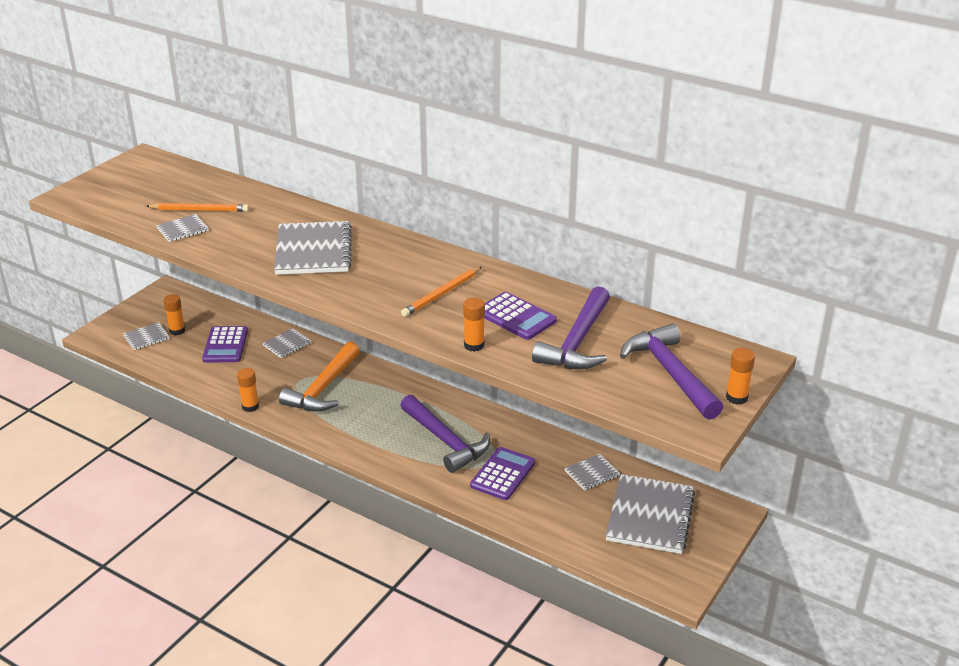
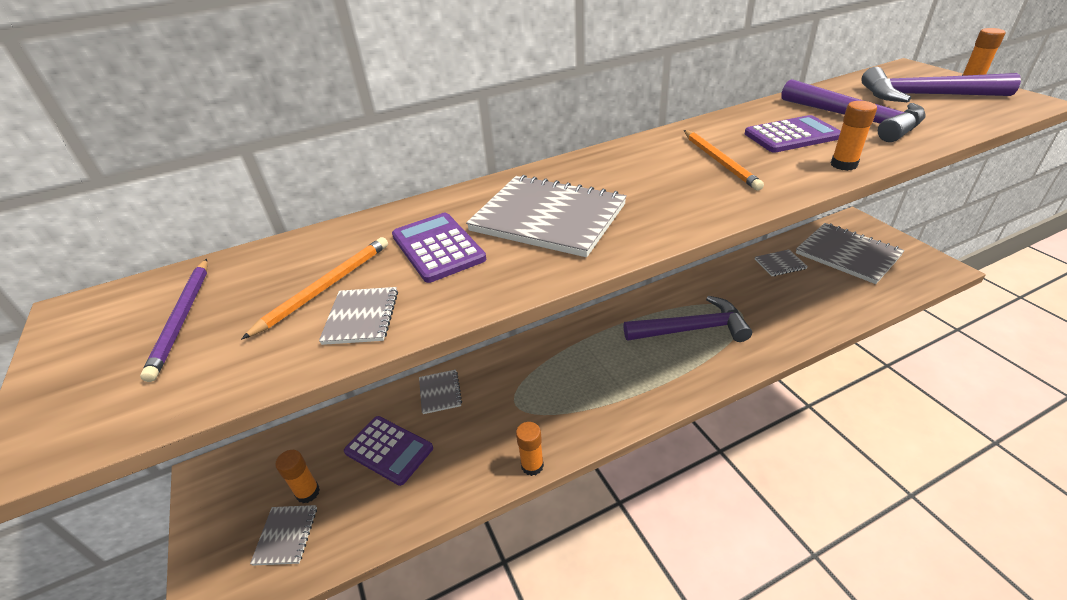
camera: 55 degrees left, 5 degrees up
orange hammer [279,341,360,412] -> none
purple calculator [470,447,535,500] -> purple calculator moved to [392,213,486,283]
grey notebook [564,454,620,491] -> grey notebook turned 75 degrees clockwise [755,250,808,276]
none -> purple pencil [140,259,208,382]

